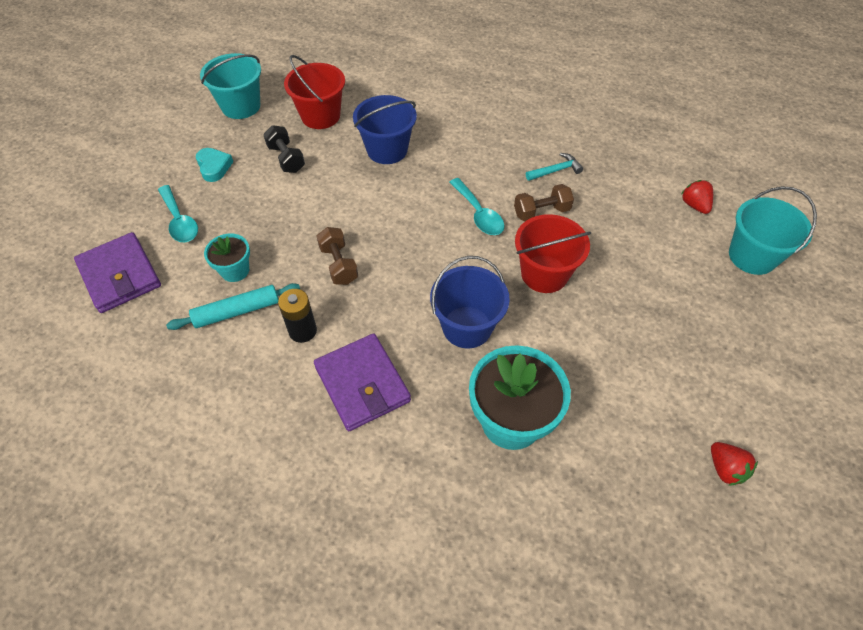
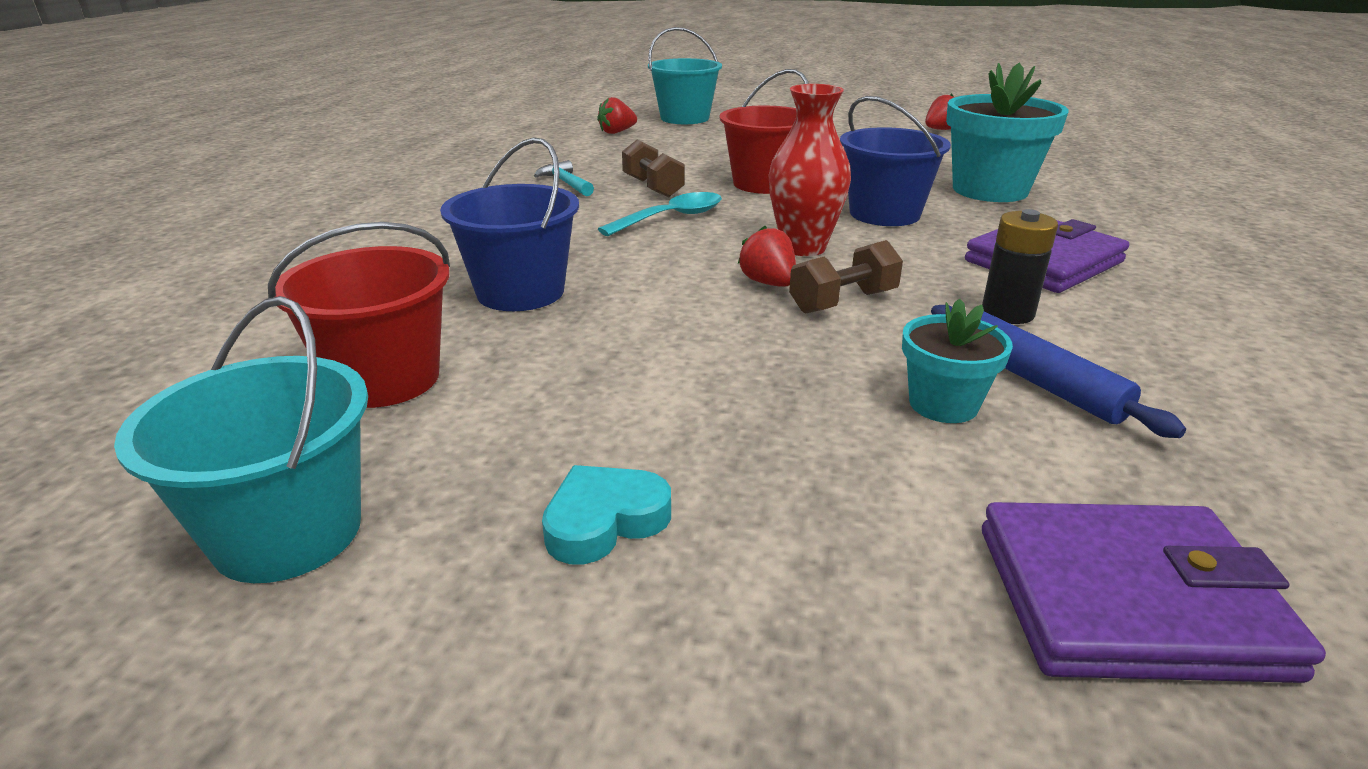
camera: 100 degrees left, 25 degrees down
purple wallet [74,232,161,313] -> purple wallet turned 45 degrees clockwise [982,502,1326,683]
turquoise spoon [158,185,198,242] -> none
turquoise rolling pin [166,283,300,330] -> blue rolling pin [931,305,1186,438]
black dumbbell [263,125,305,173] -> none
none -> red strawberry [738,226,796,287]
none -> red vase [768,84,851,256]

